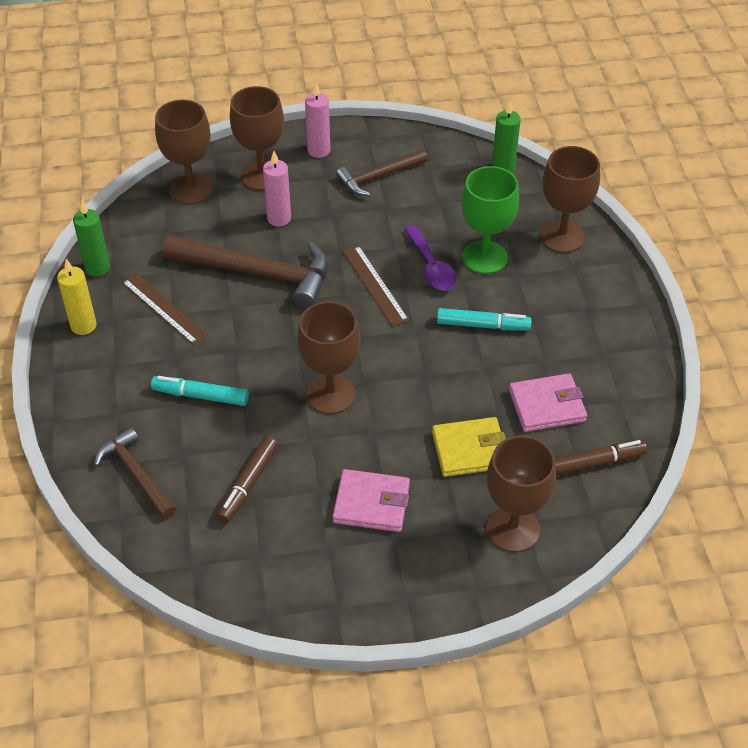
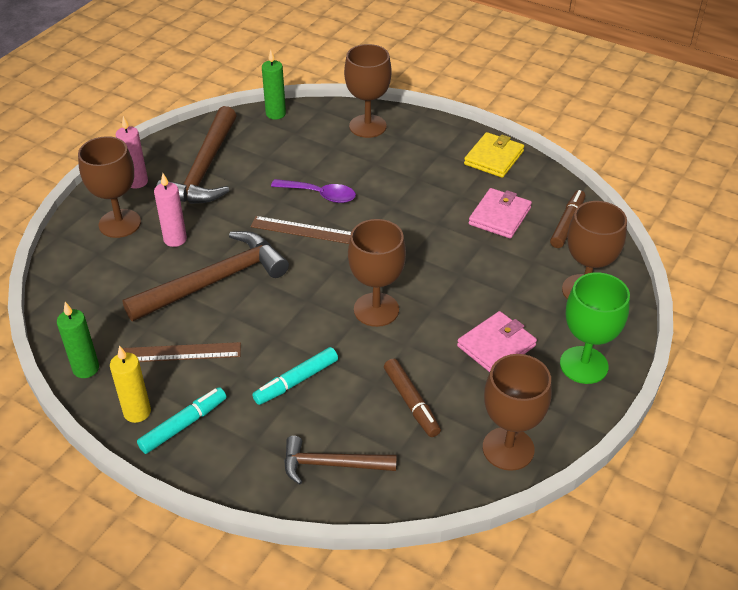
camera: 50 degrees left, 5 degrees down
brown goblet [155,100,213,205] -> brown goblet moved to [483,354,552,471]
brown hammer [336,149,428,196] -> brown hammer [156,106,237,204], size x1.70
yellow wallet [432,417,506,477] -> yellow wallet moved to [464,132,524,178]
turquoise marker [437,308,532,331] -> turquoise marker moved to [137,387,227,454]
green goblet [461,166,519,274] -> green goblet moved to [560,272,630,384]

